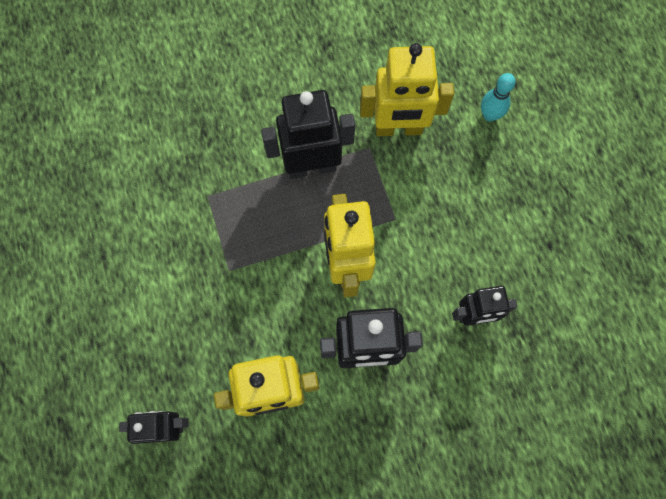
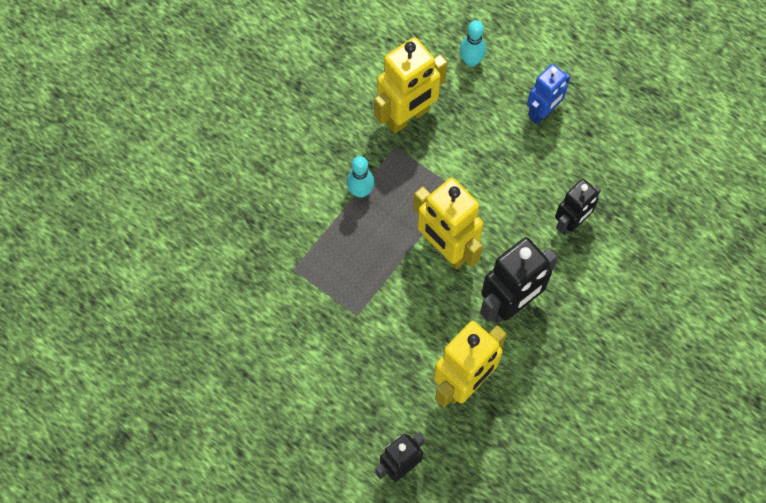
camera: 35 degrees left, 5 degrees down
black robot [261,90,355,179] -> turquoise bowling pin [347,156,375,198]
none -> blue robot [527,64,570,124]

